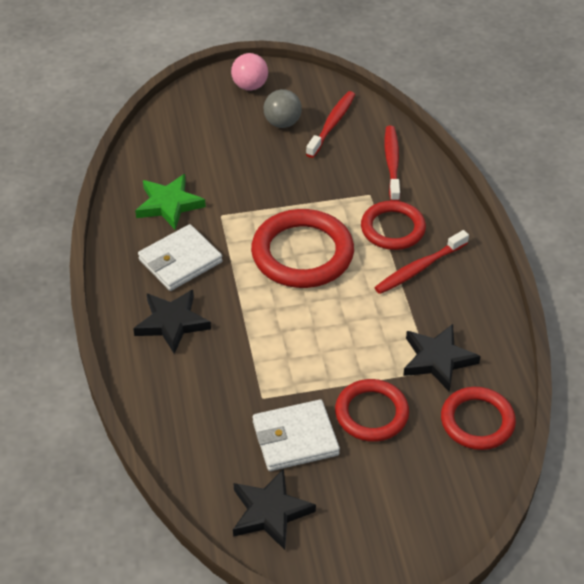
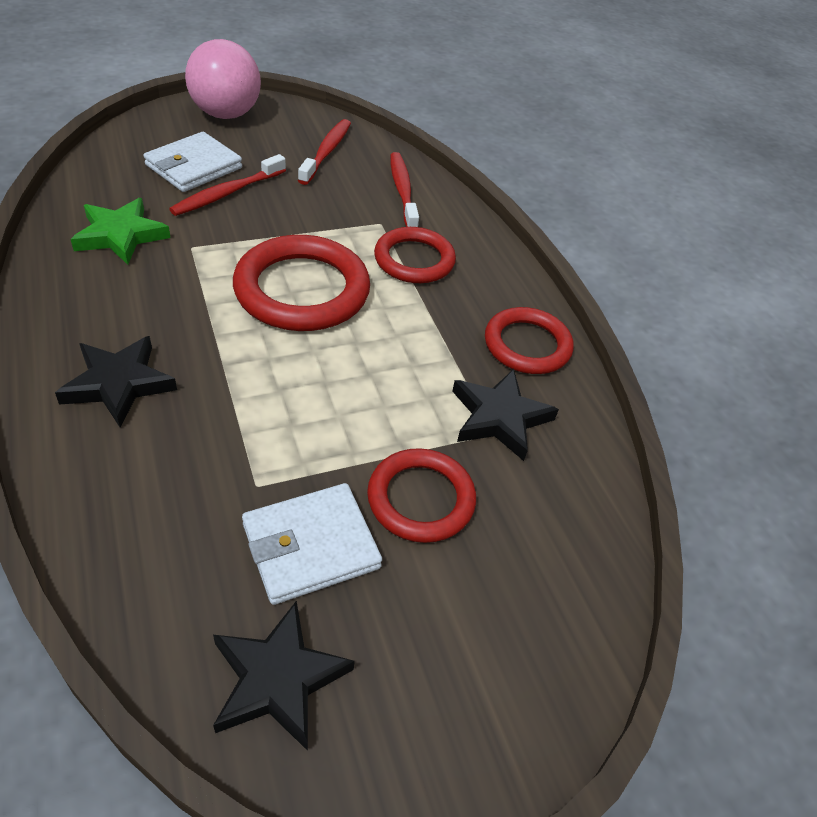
camera: 15 degrees left, 0 degrees up
white wallet [138,224,223,291] -> white wallet moved to [143,132,242,192]
pink ball [231,53,268,91] -> pink ball [185,39,261,119], size x1.65
grey ball [264,89,302,128] -> none
red toothbrush [374,230,469,294] -> red toothbrush moved to [169,154,286,216]
red ring [441,387,516,450] -> red ring moved to [485,307,574,374]

